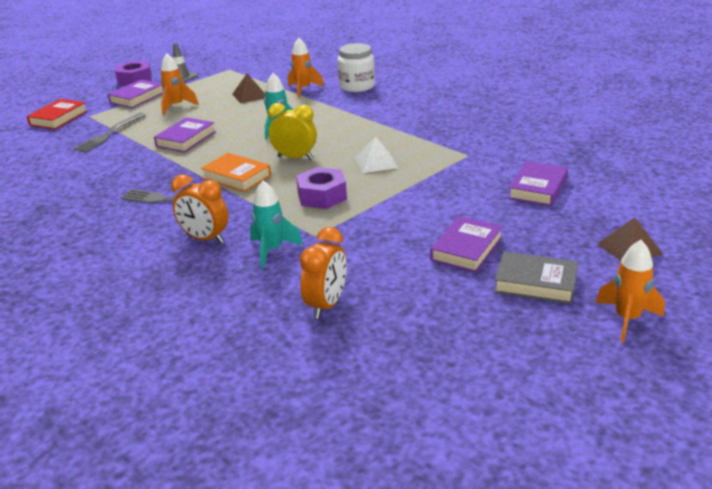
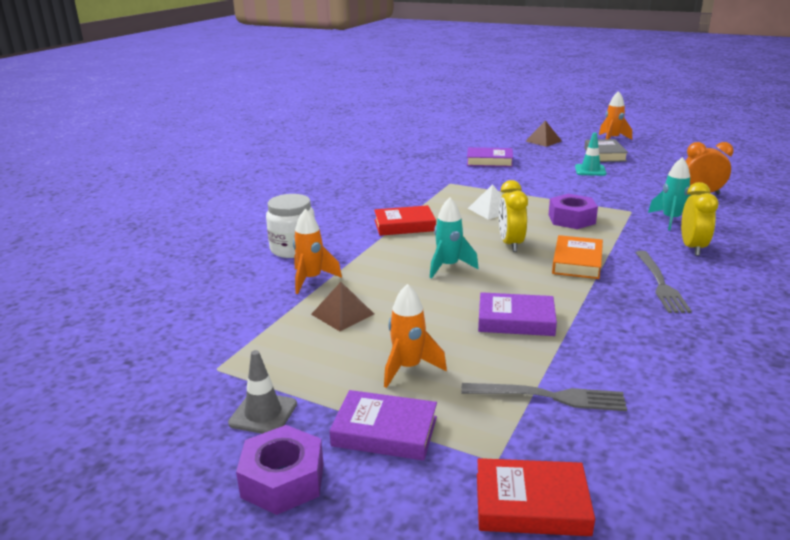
camera: 110 degrees left, 5 degrees down
orange clock [171,174,229,244] -> yellow clock [681,182,719,256]
purple book [430,216,503,273] -> turquoise traffic cone [575,132,607,176]
none -> red book [374,205,436,236]

